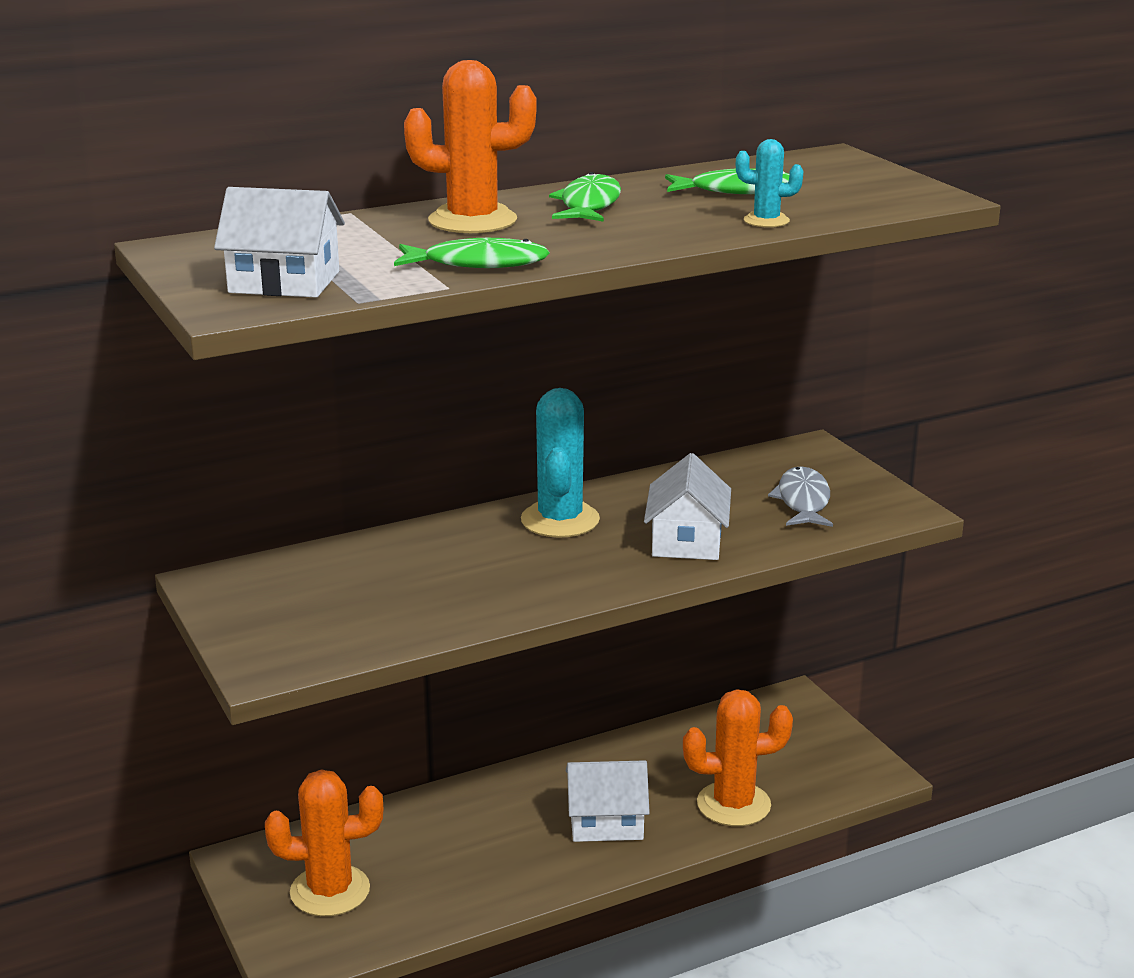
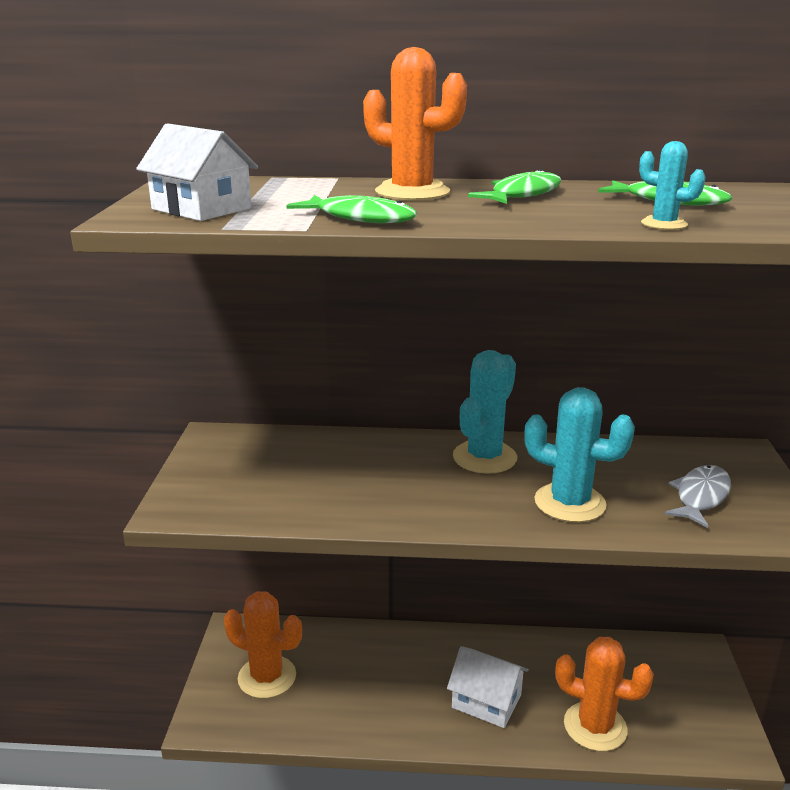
camera: 30 degrees right, 0 degrees up
white house [644,453,731,560] -> turquoise cactus [524,387,635,522]

